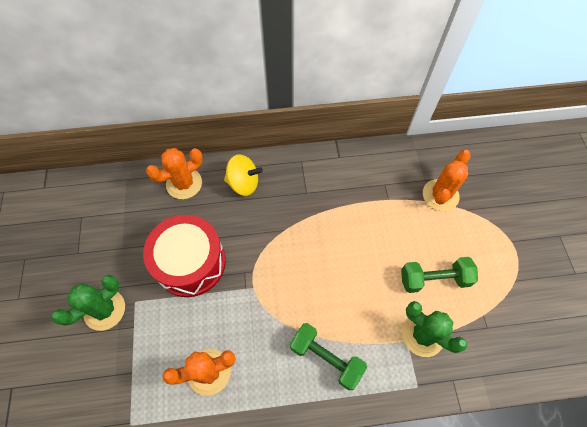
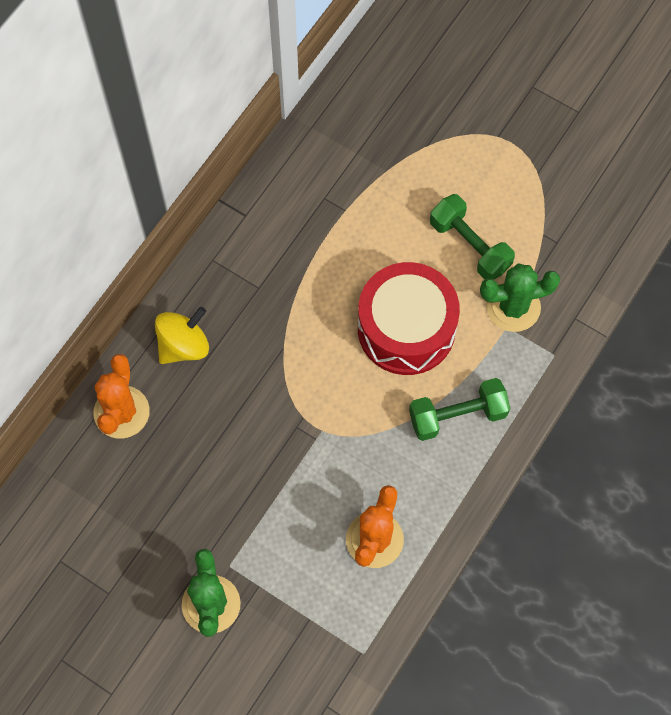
camera: 50 degrees left, 5 degrees up
red drum [143,215,226,297] -> red drum moved to [358,262,460,375]
green dumbbell [401,257,478,293] -> green dumbbell turned 75 degrees counterclockwise [430,194,515,280]
orange cactus [423,150,471,211] -> none

